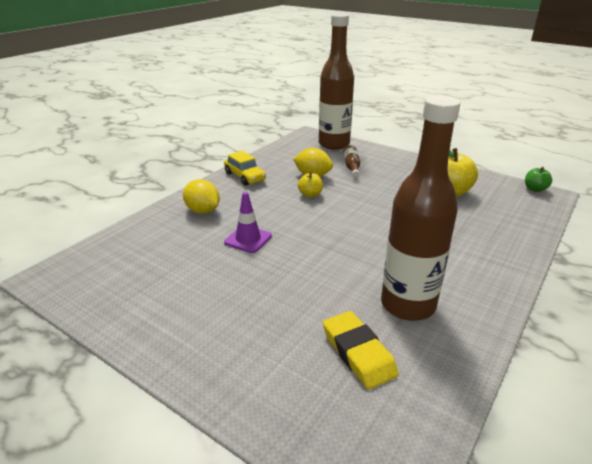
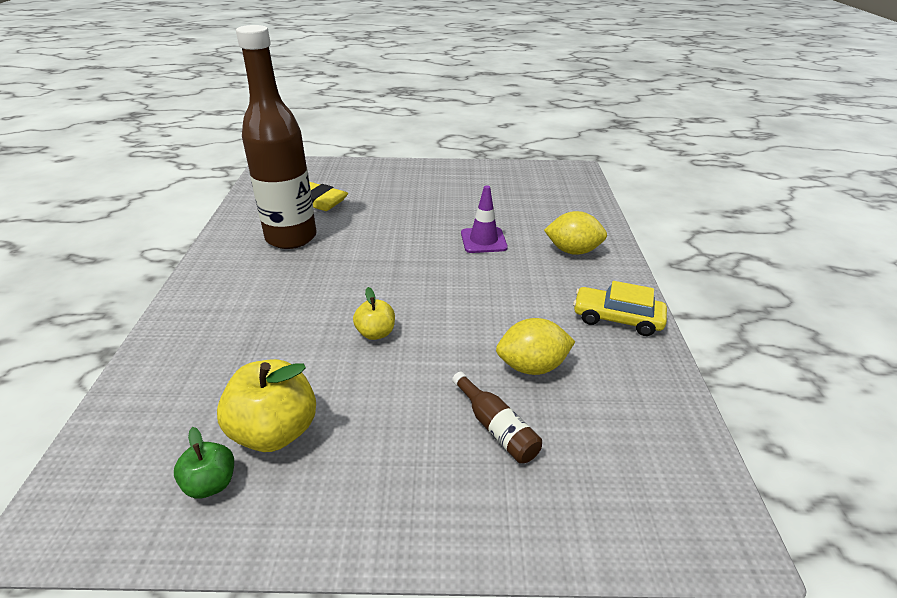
camera: 145 degrees right, 5 degrees up
yellow apple [298,172,323,198] -> yellow apple moved to [353,287,395,340]
brown bottle [319,14,354,150] -> none
green apple [525,167,552,192] -> green apple moved to [174,427,234,498]

